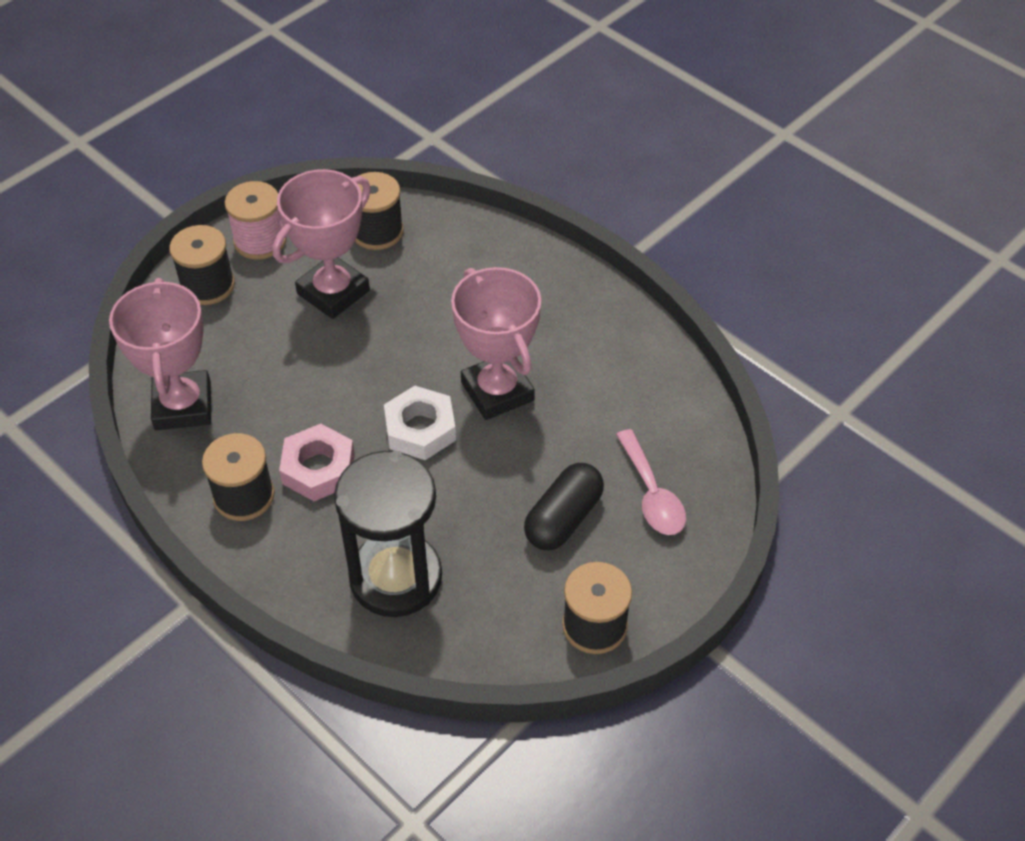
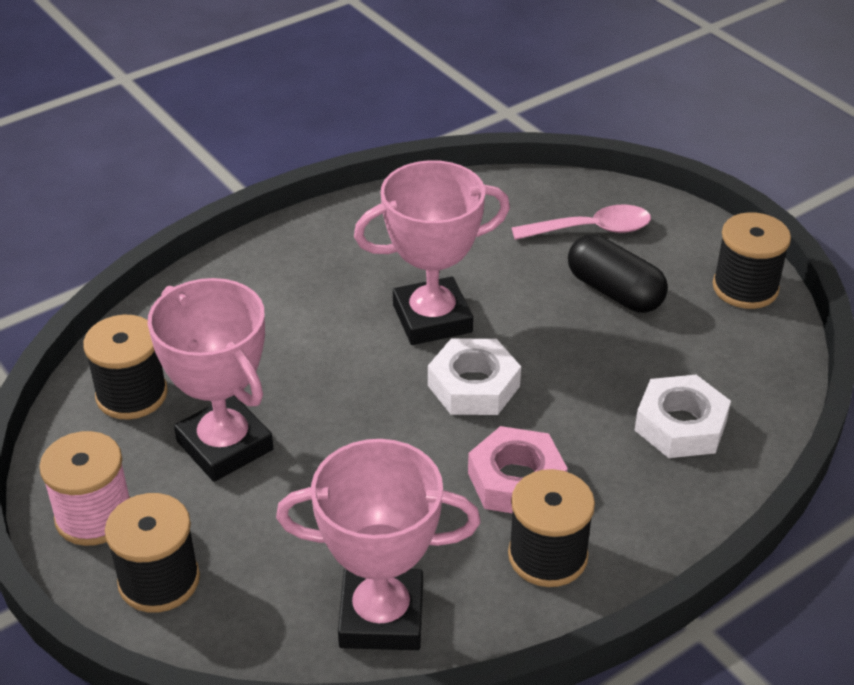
camera: 80 degrees left, 10 degrees down
black hourglass [334,451,442,617] -> white nut [635,375,731,458]

